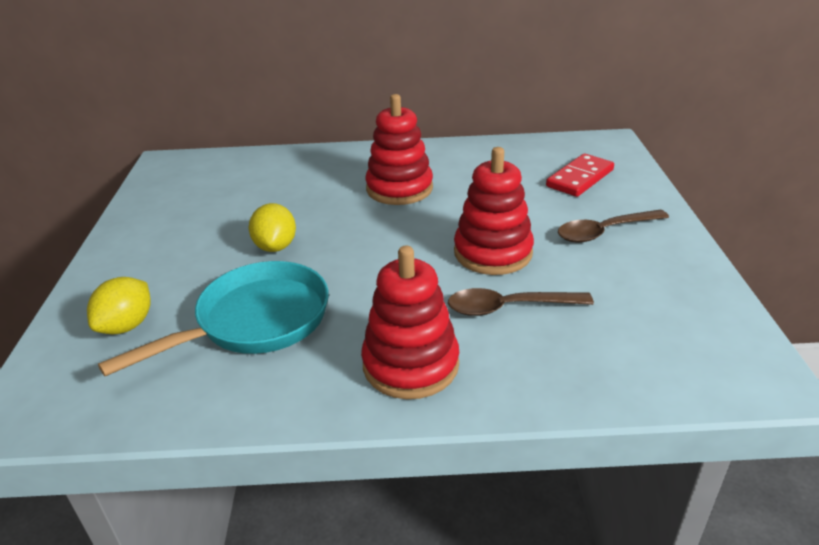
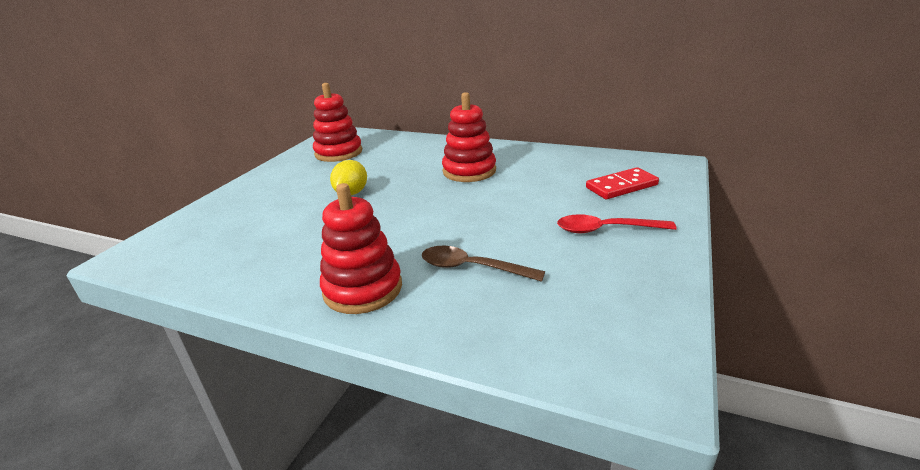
camera: 25 degrees right, 5 degrees down
yellow lemon [87,277,151,334] -> none
turquoise pan [98,261,329,376] -> none
red stacking toy [454,147,534,275] -> red stacking toy moved to [313,83,362,162]
brown spoon [558,209,669,243] -> red spoon [557,214,676,233]

